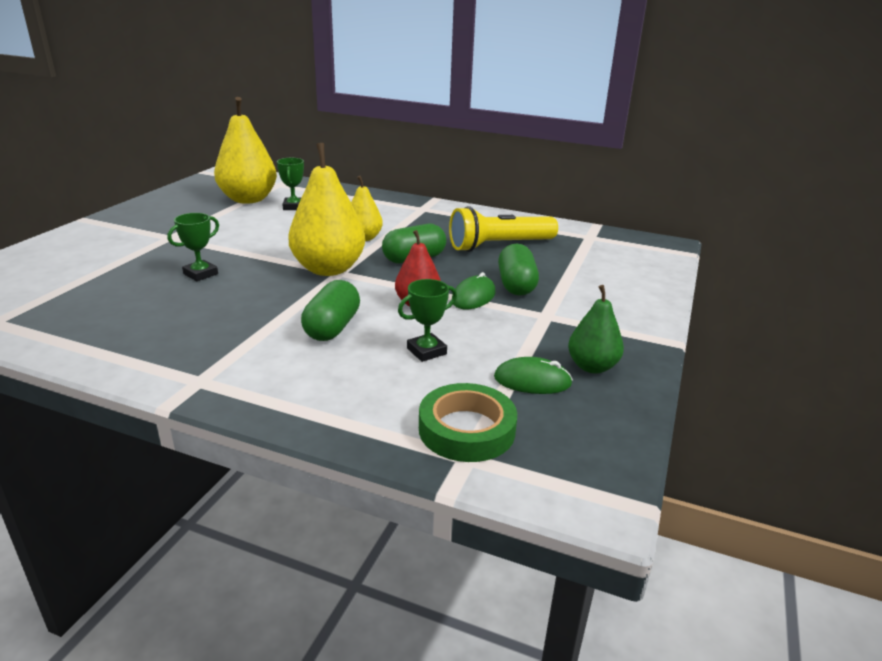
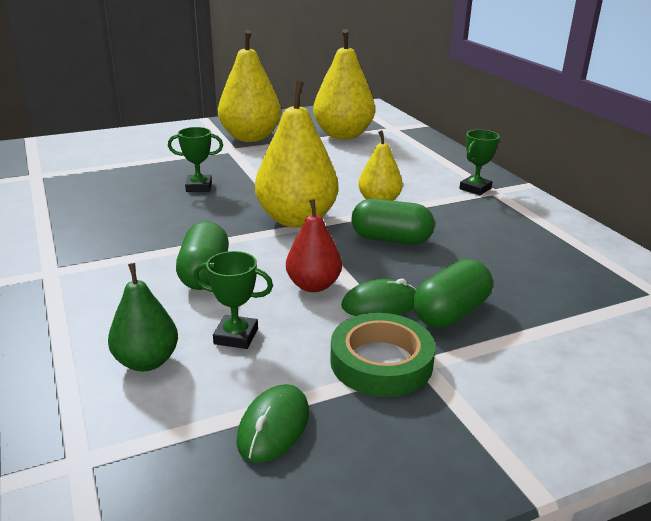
camera: 45 degrees right, 0 degrees up
green trophy [277,158,304,210] -> green trophy moved to [459,130,500,195]
green capsule [301,280,360,341] -> green capsule turned 60 degrees counterclockwise [176,221,229,290]
green tape [419,383,517,462] -> green tape moved to [330,313,436,397]
yellow flashlight [449,206,558,252] -> none
green mouse [494,357,573,394] -> green mouse turned 60 degrees clockwise [236,384,309,463]
green pear [568,285,624,374] -> green pear moved to [108,263,178,371]
none -> yellow pear [218,30,281,142]

